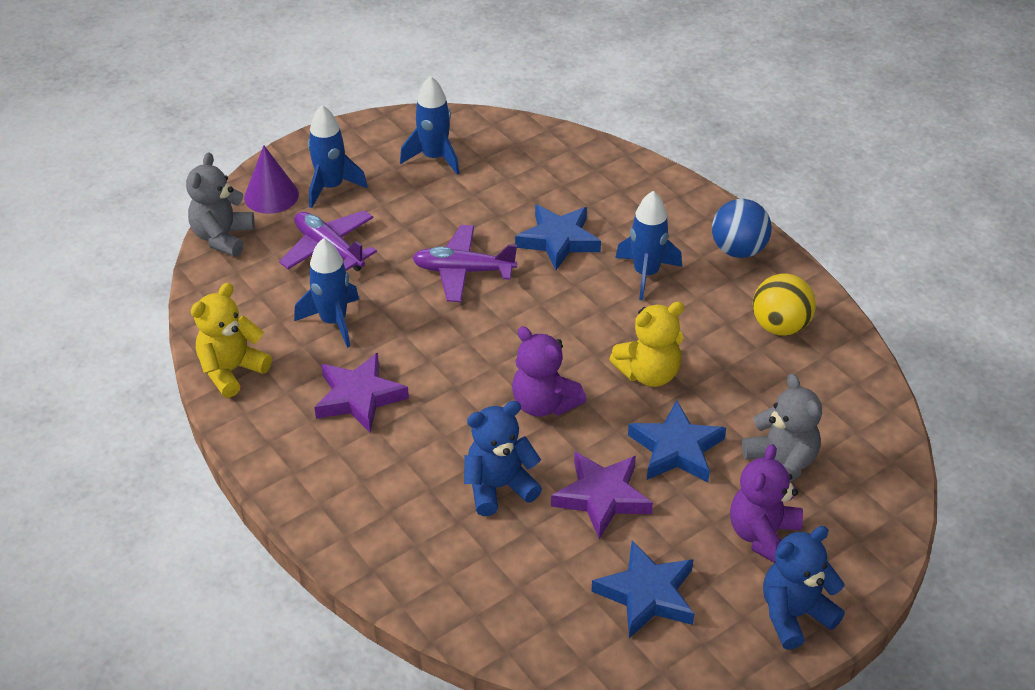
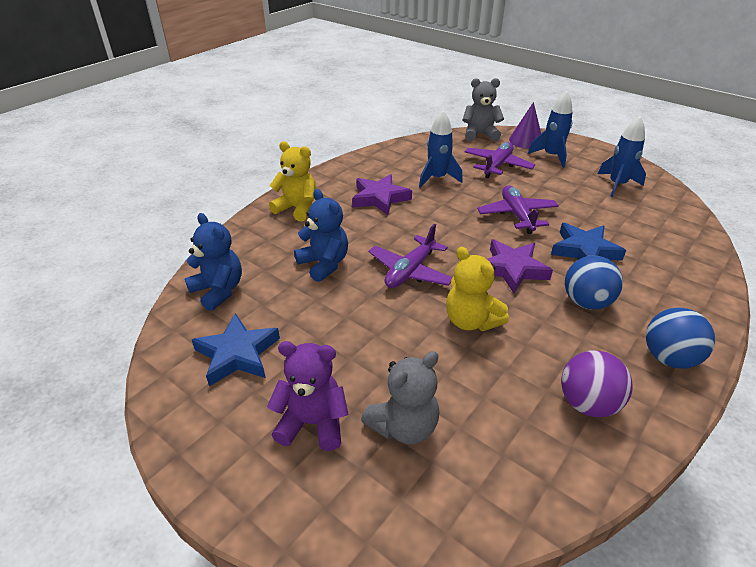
camera: 75 degrees right, 5 degrees down
yellow teddy bear [191,283,272,398] -> yellow teddy bear moved to [269,141,316,222]
purple teddy bear [512,326,587,417] -> purple plane [368,224,453,288]
purple star [551,452,653,539] -> purple star moved to [487,239,553,294]
blue rocket [615,191,682,300] -> blue ball [565,255,623,310]
blue star [628,400,726,482] -> none
yellow ball [753,274,816,336] -> purple ball [561,350,633,417]
blue teddy bear [763,526,845,650] -> blue teddy bear moved to [185,213,242,311]

